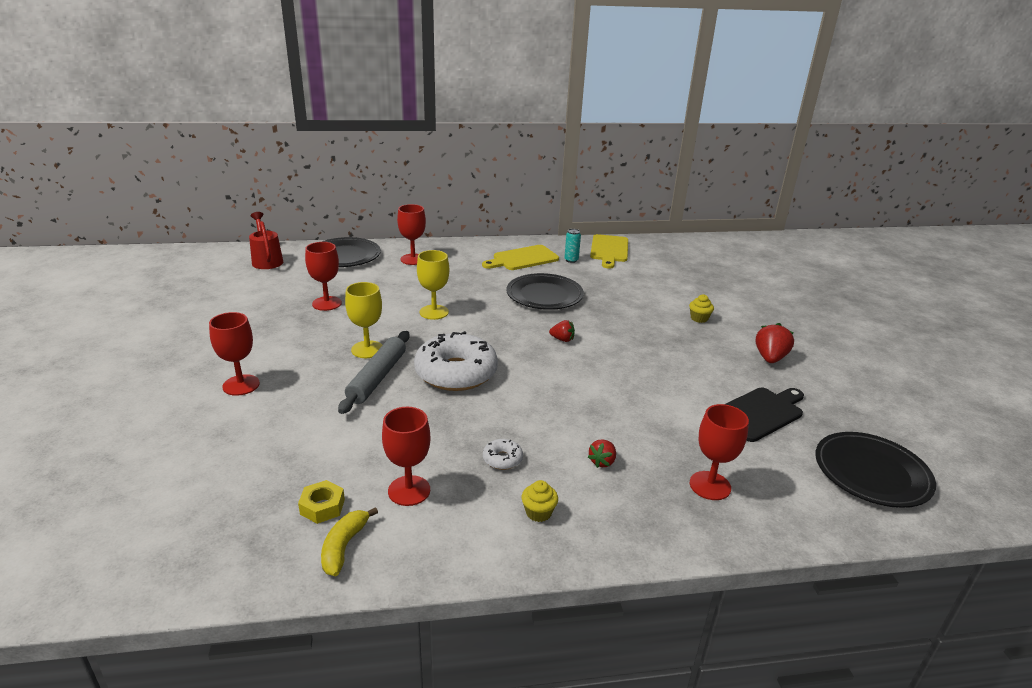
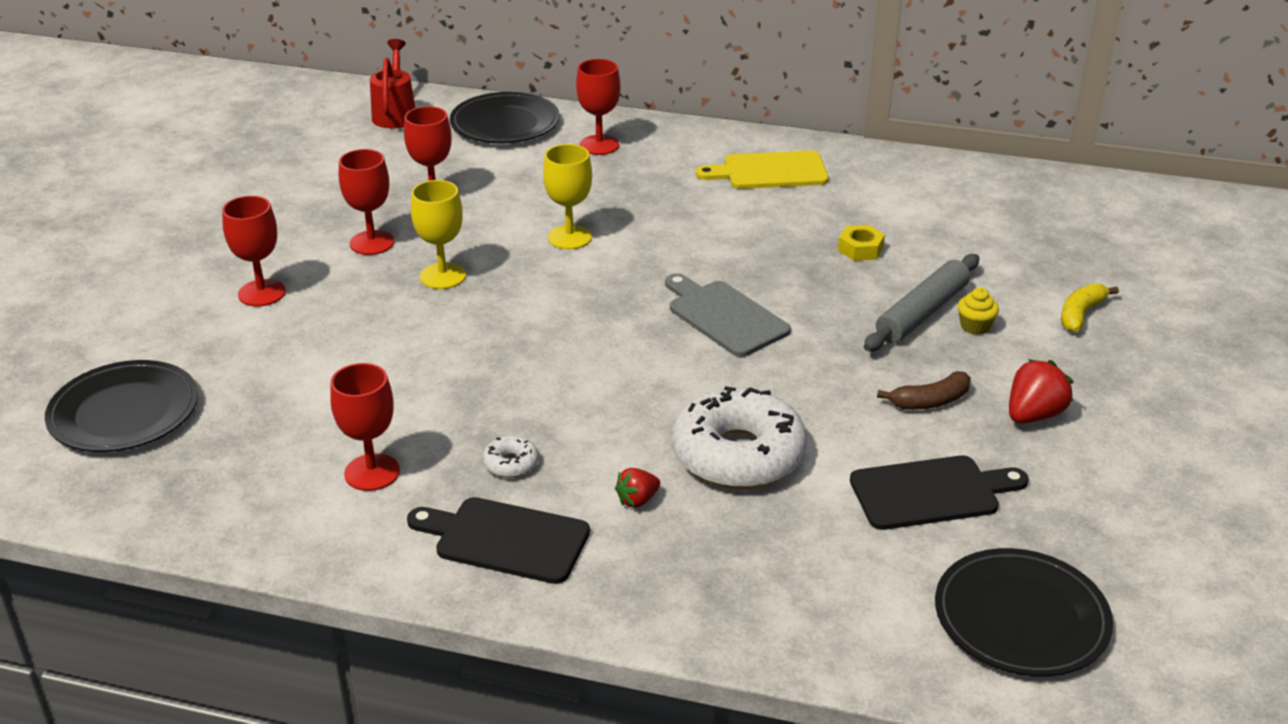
camera: 25 degrees right, 5 degrees up
yellow nut [298,480,345,524] -> yellow nut moved to [838,225,885,261]
yellow banana [321,507,378,576] -> yellow banana moved to [1061,283,1119,332]
grey rolling pin [338,331,410,414] -> grey rolling pin moved to [864,254,979,351]
white donut [414,331,498,391] -> white donut moved to [672,386,807,489]
black plate [506,273,584,310] -> black plate moved to [45,360,198,452]
yellow cupcake [522,480,558,522] -> black cutting board [407,497,590,584]
red strawberry [549,320,575,342] -> grey cutting board [665,273,791,357]
turquoise can [564,229,581,263] -> none
yellow cutting board [590,234,628,269] -> none
red goblet [690,404,749,500] -> red goblet moved to [339,149,395,255]
none -> brown banana [877,371,971,410]

